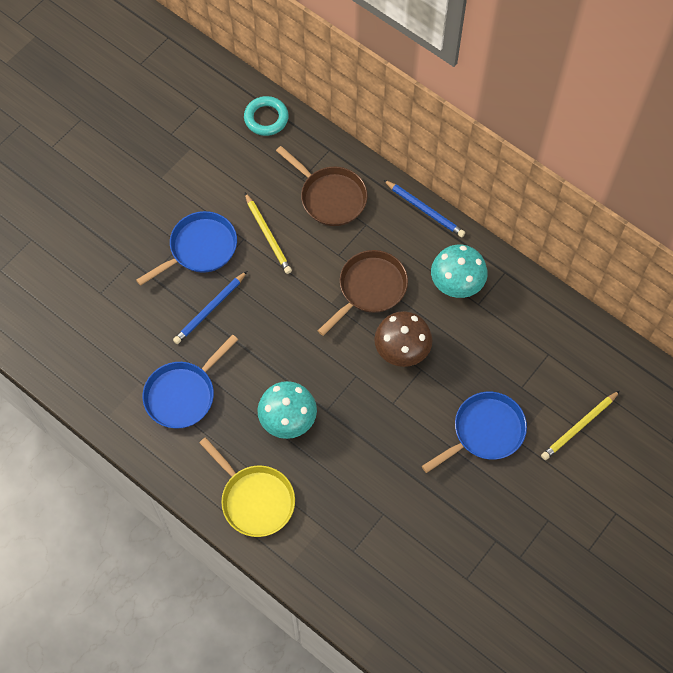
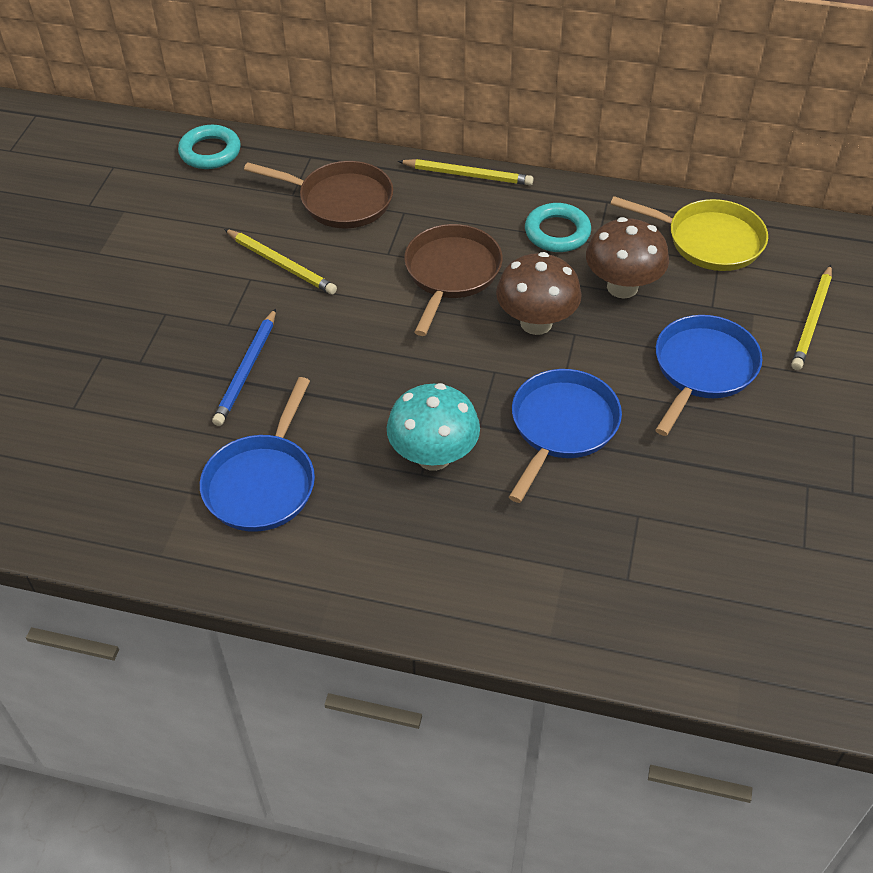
camera: 25 degrees left, 15 degrees down
blue pan [136,211,237,286] -> blue pan moved to [509,369,622,503]
yellow pan [199,437,295,537] -> yellow pan moved to [610,196,768,271]
blue pencil [384,180,465,237] -> yellow pencil [398,159,534,185]
turquoise mushroom [431,245,488,298] -> turquoise ring [525,203,591,252]
none -> brown mushroom [586,217,669,299]

